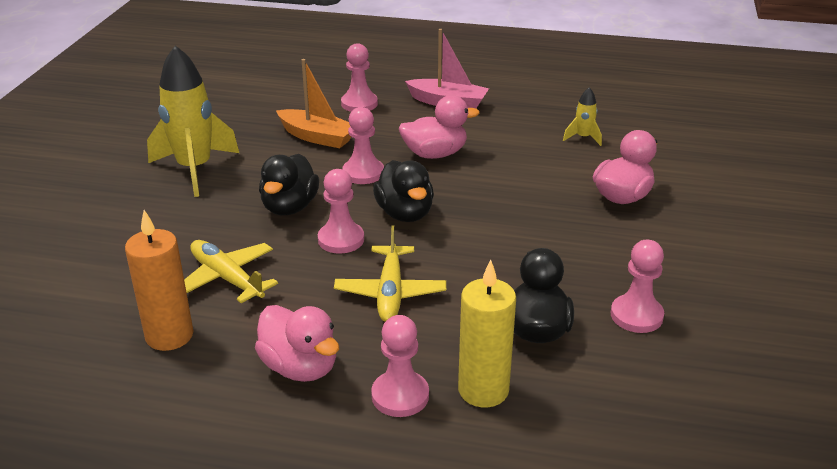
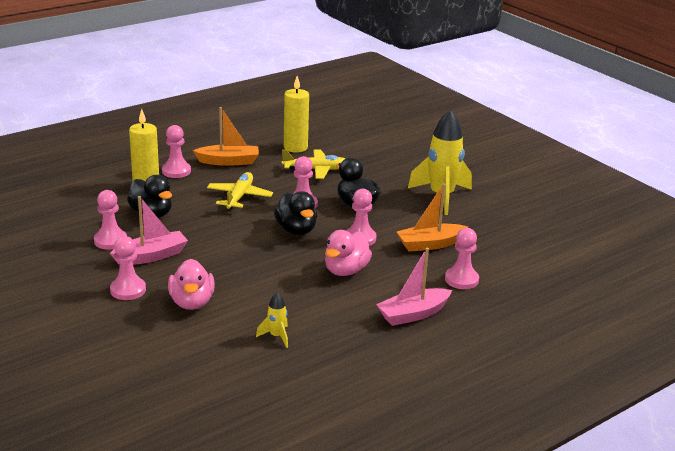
camera: 130 degrees right, 5 degrees down
orange candle [125,210,193,351] -> yellow candle [284,76,309,153]
pink duck [255,305,339,382] -> orange boat [193,107,259,166]
yellow plane [334,226,446,322] -> yellow plane turned 60 degrees clockwise [207,172,273,210]
black duck [373,160,434,222] -> black duck turned 135 degrees counterclockwise [274,191,317,235]
none -> pink boat [110,196,188,265]
none -> pink pawn [110,236,146,300]

